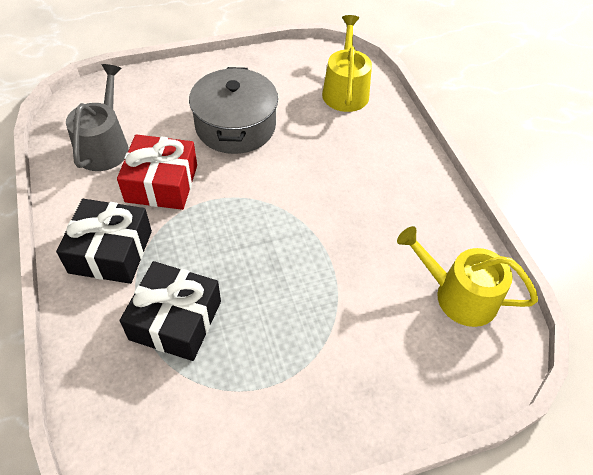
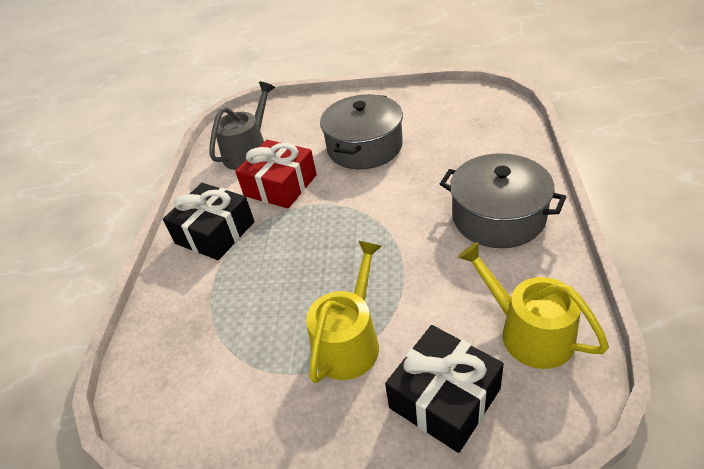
camera: 30 degrees right, 10 degrees down
black gift [120,261,221,361] -> black gift moved to [385,325,504,453]
yellow watering can [322,15,372,112] -> yellow watering can moved to [306,241,382,383]
none -> grey pot [440,153,566,248]

